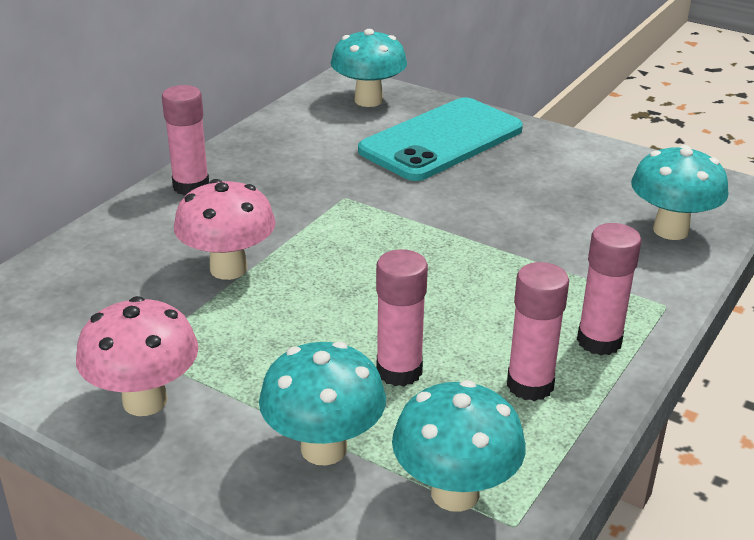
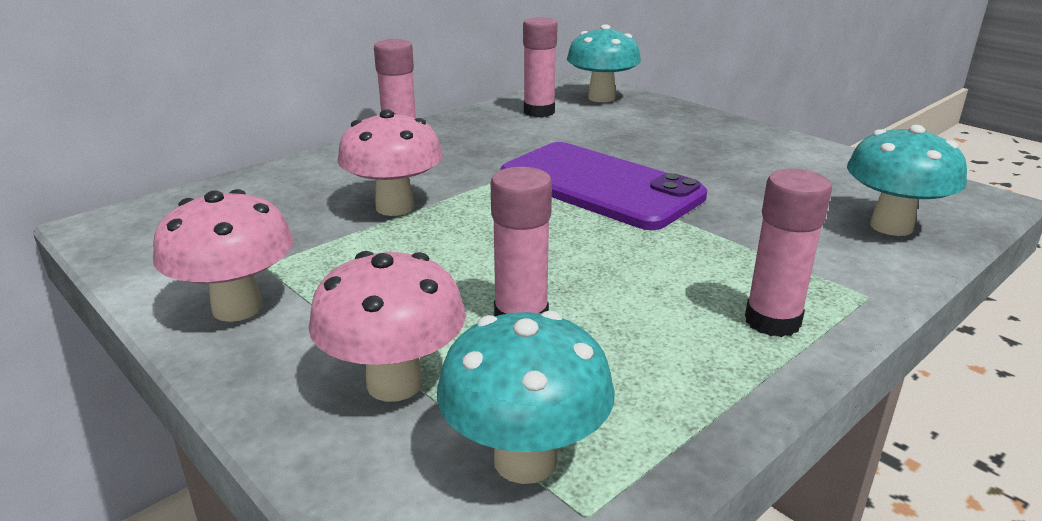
camera: 15 degrees right, 5 degrees down
turquoise mushroom [259,341,386,466] -> pink mushroom [308,251,466,402]
turquoise phone [358,97,523,181] -> none
pink glue stick [507,262,569,401] -> pink glue stick moved to [523,17,558,117]
none -> purple phone [500,142,707,230]

